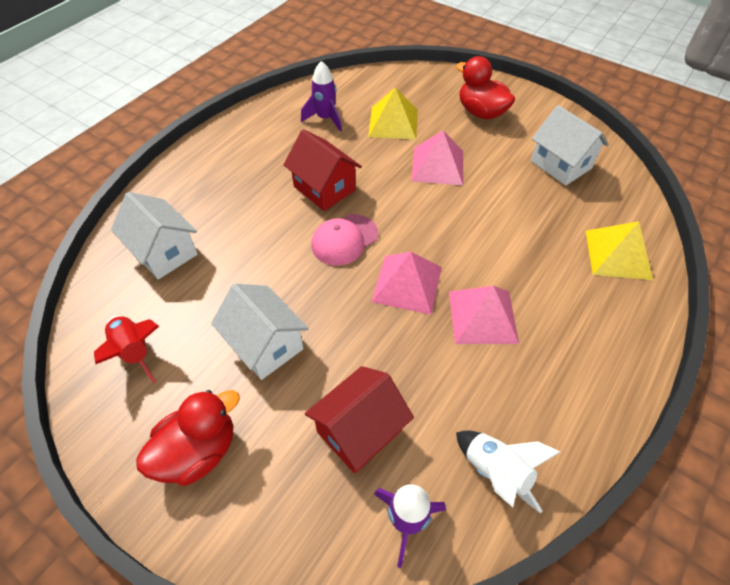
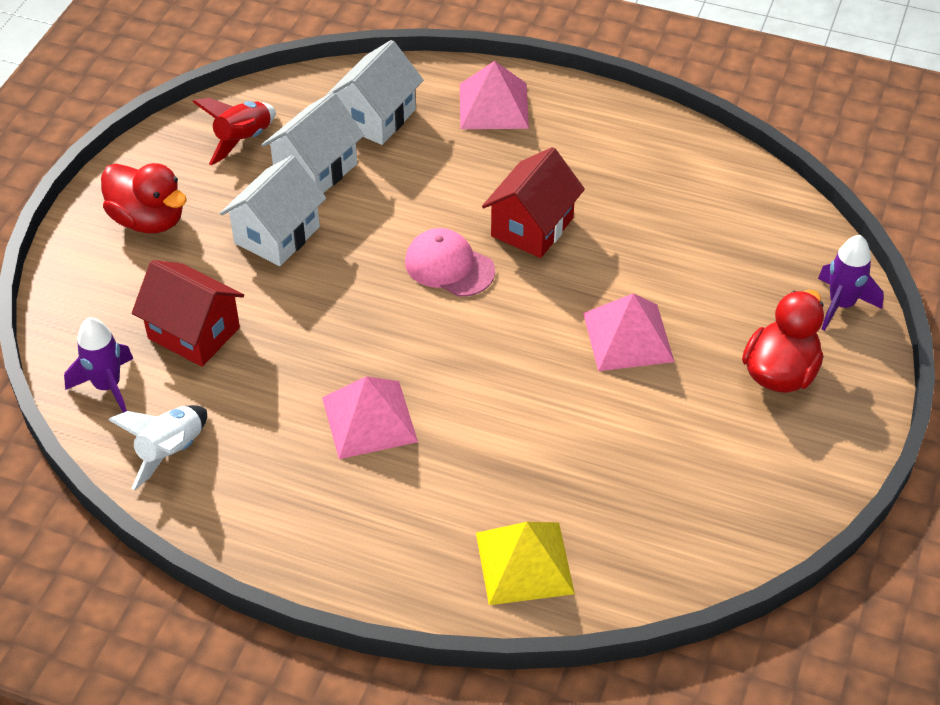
camera: 75 degrees right, 5 degrees down
purple rocket [301,61,342,132] -> purple rocket moved to [818,235,884,331]
yellow pyramid [368,87,418,140] -> none
pink pyramid [371,252,442,315] -> pink pyramid moved to [460,61,529,129]
white house [531,105,609,186] -> white house moved to [261,92,364,193]

